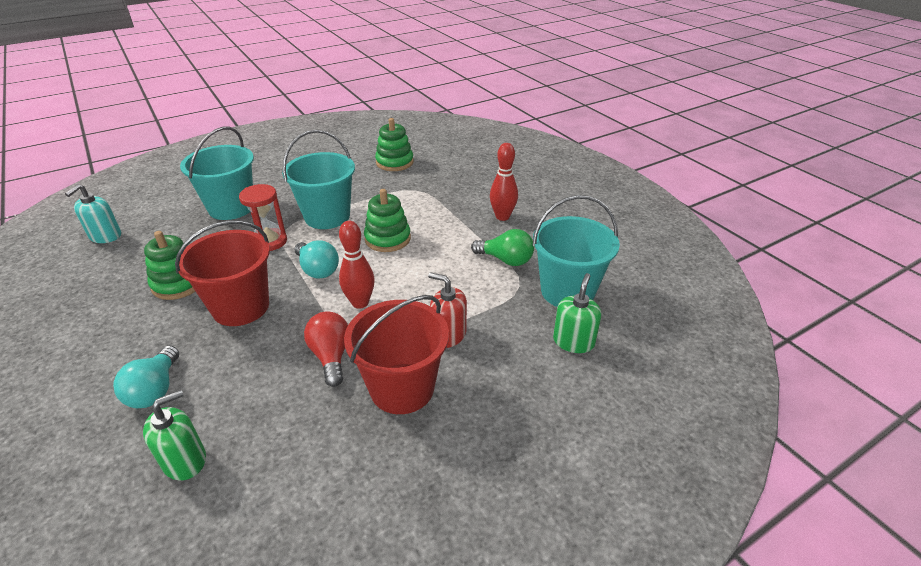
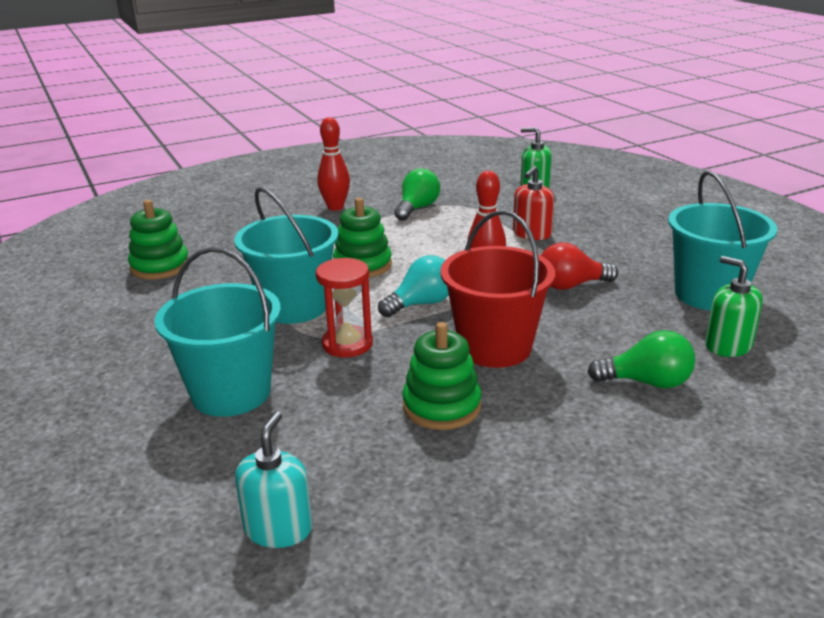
camera: 85 degrees left, 10 degrees down
turquoise soap dispenser [65,184,121,243] -> turquoise soap dispenser turned 105 degrees counterclockwise [235,411,313,548]
turquoise light bulb [113,346,179,408] -> green light bulb [587,330,695,388]
red bucket [344,295,449,414] -> none
turquoise bucket [533,195,620,307] -> turquoise bucket moved to [668,171,777,311]

